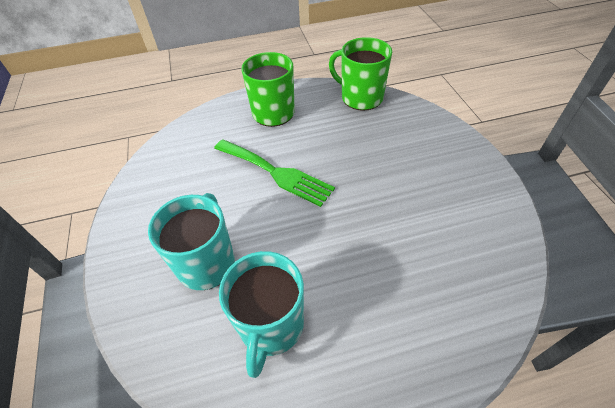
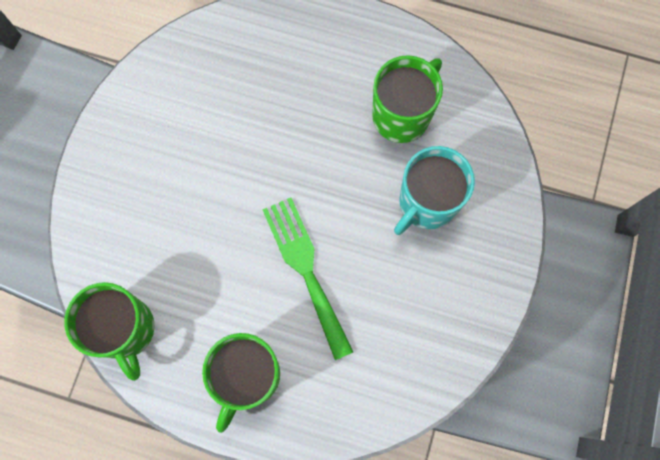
camera: 150 degrees left, 25 degrees up
turquoise mug [219,251,304,378] -> green mug [372,55,443,143]

